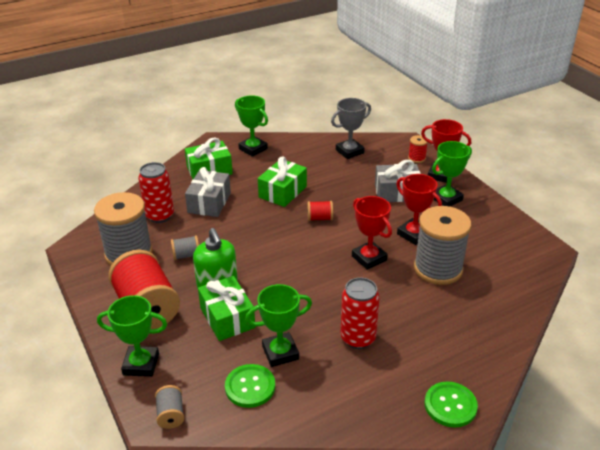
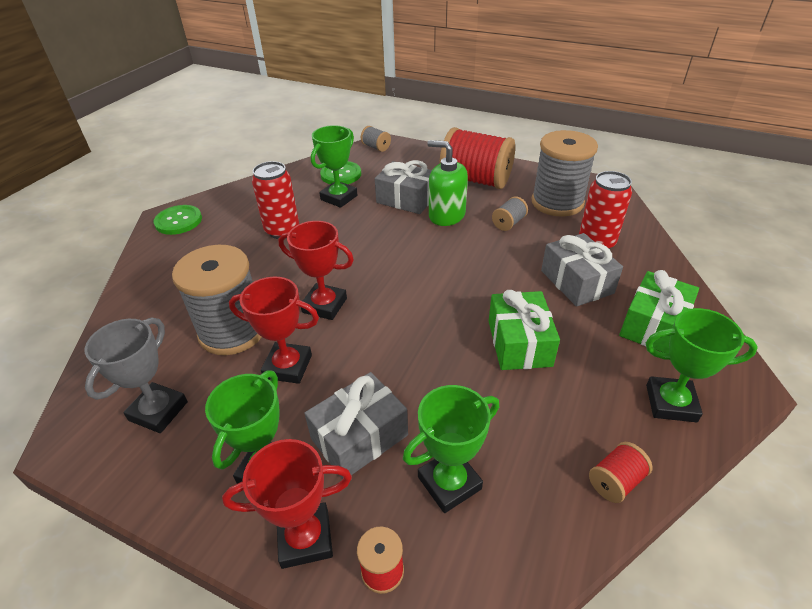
camera: 145 degrees right, 5 degrees up
green trophy [97,295,167,377] -> green trophy moved to [403,385,499,513]
green gift [198,276,255,341] -> grey gift [375,160,432,214]
red spool [307,201,333,221] -> red spool moved to [589,442,653,503]
grey trophy [331,98,371,159] -> grey trophy moved to [85,317,188,433]

